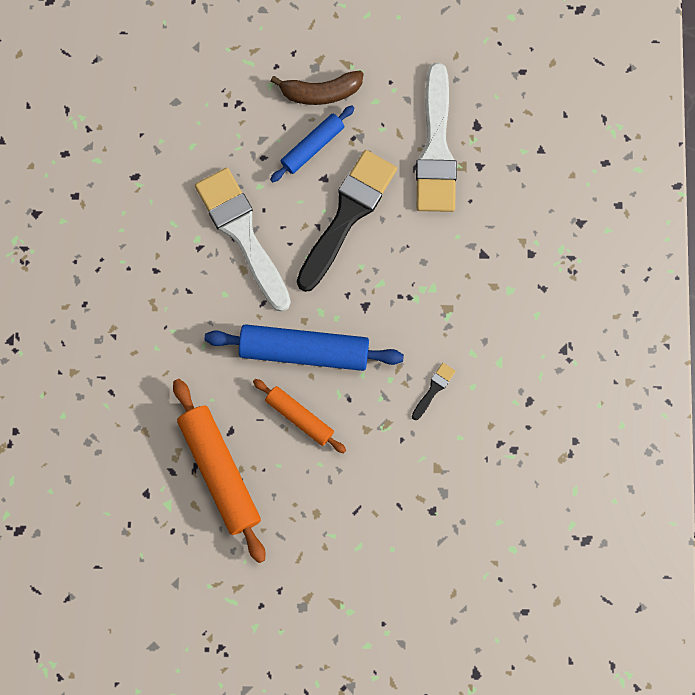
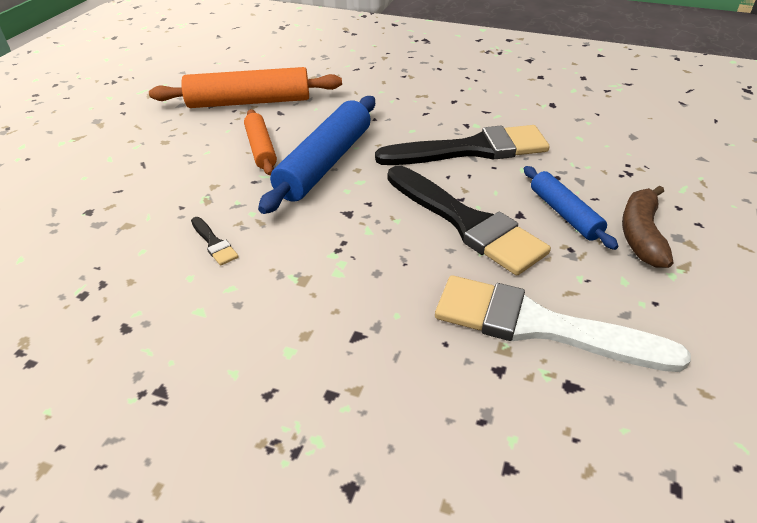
camera: 110 degrees right, 35 degrees down
white brush [195,168,291,312] -> black brush [375,125,550,165]
orange rolling pin [253,379,346,453] -> orange rolling pin turned 75 degrees counterclockwise [244,109,277,175]

